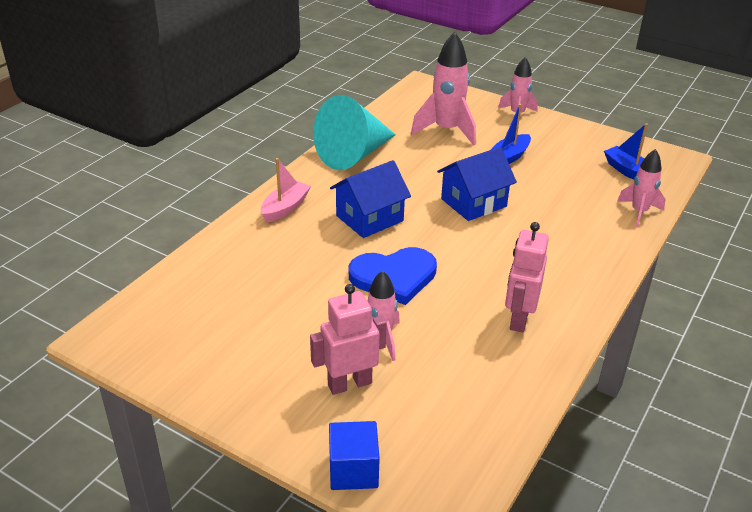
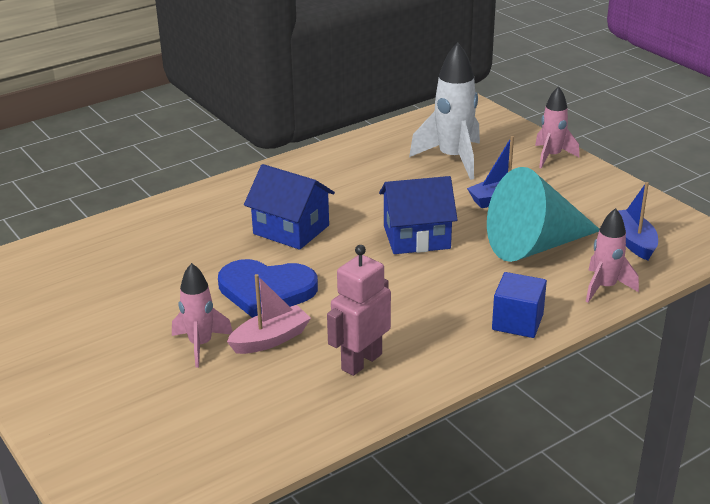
camera: 25 degrees right, 5 degrees down
pink boat [261,158,311,222] -> pink boat moved to [227,274,311,354]
pink robot [310,284,387,395] -> none
turquoise cone [313,95,396,170] -> turquoise cone moved to [487,167,599,262]
blue cube [329,421,380,490] -> blue cube moved to [492,272,547,338]
blue house [330,160,411,238] -> blue house turned 45 degrees clockwise [244,164,335,250]
pink rocket [411,32,476,145] -> white rocket [409,42,480,180]

